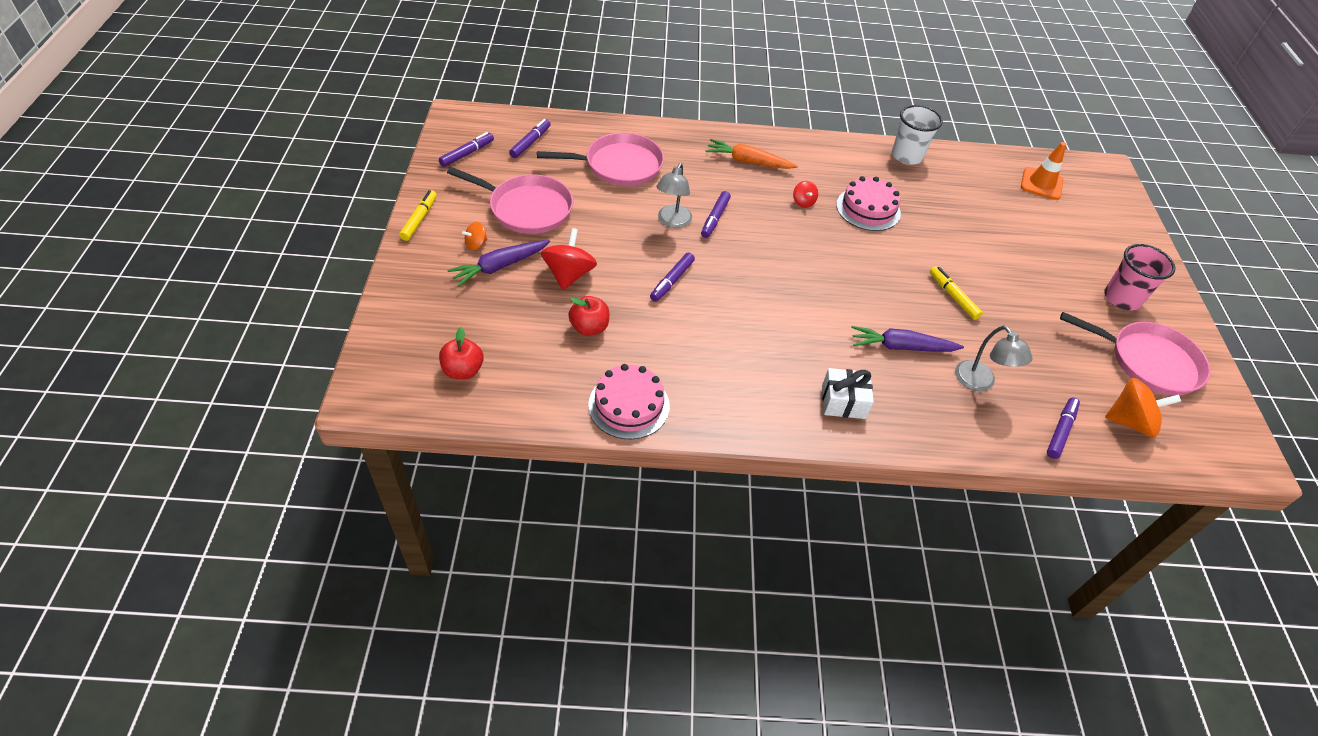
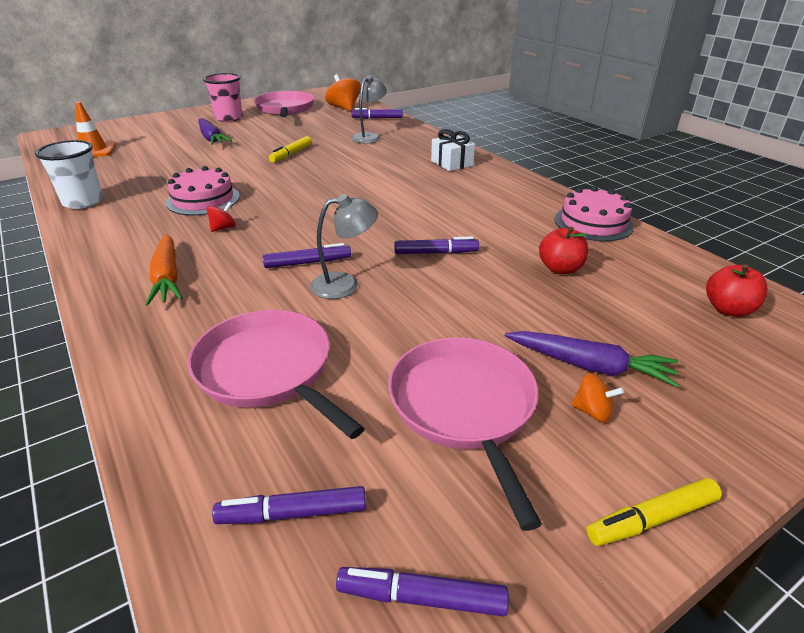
camera: 120 degrees left, 15 degrees down
red spinning top [541,228,597,290] -> none
purple carrot [851,326,964,352] -> purple carrot moved to [199,118,232,145]

